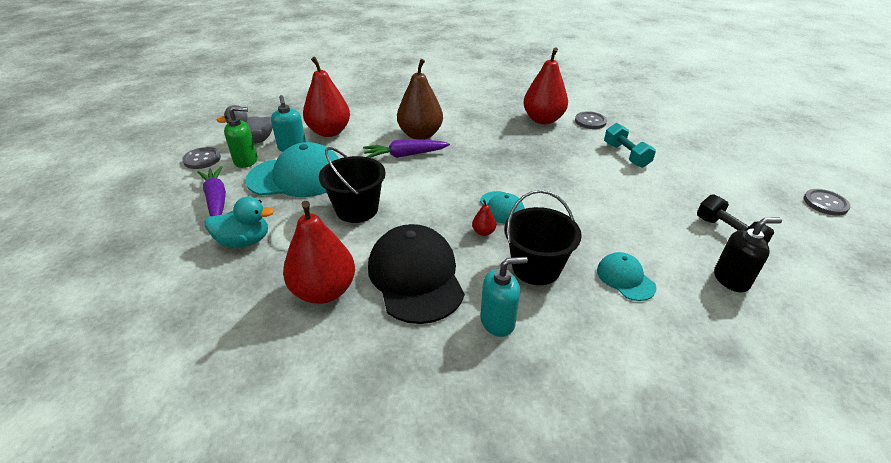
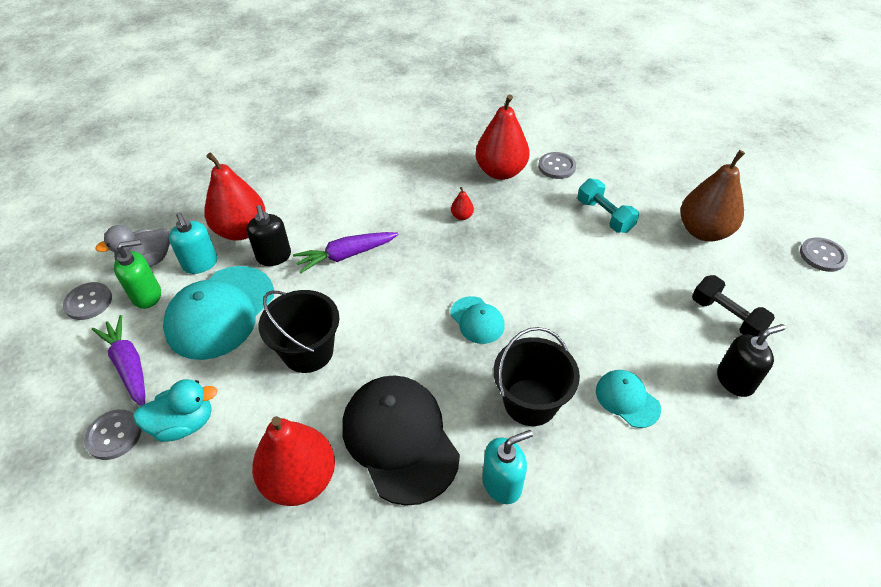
camera: 10 degrees left, 10 degrees up
turquoise cap [245,142,339,197] -> turquoise cap turned 135 degrees clockwise [163,266,274,360]
brown pear [397,59,443,140] -> brown pear moved to [680,150,745,242]
red pear [472,200,496,236] -> red pear moved to [451,187,474,220]
none -> grey button [84,409,142,460]
none -> black soap dispenser [247,205,291,266]

